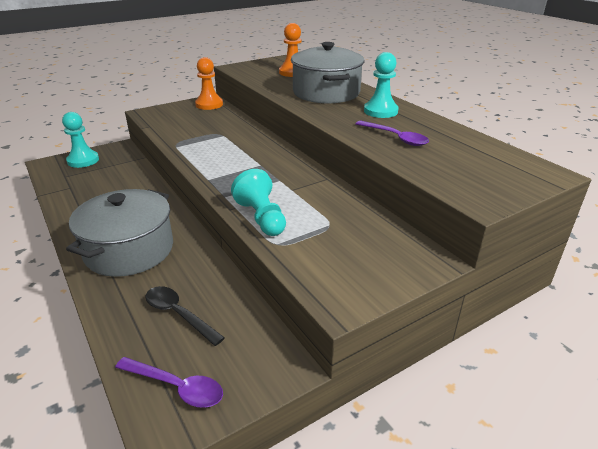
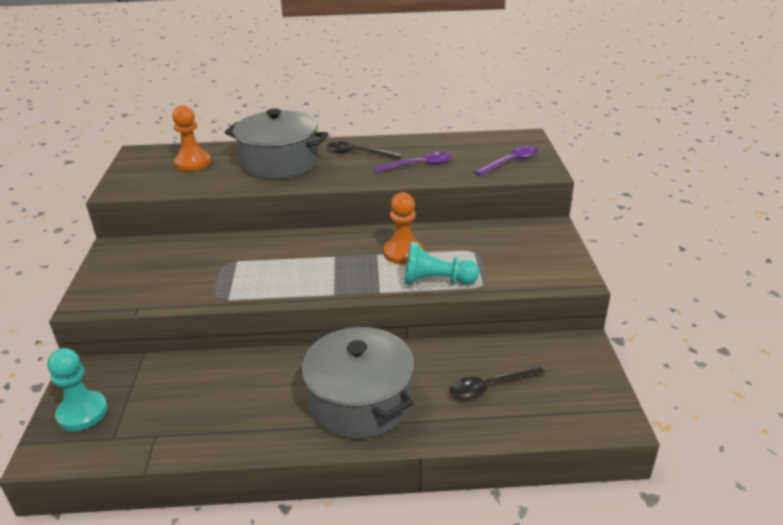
camera: 60 degrees left, 0 degrees up
purple spoon [115,357,223,408] -> purple spoon moved to [474,146,538,176]
orange pawn [195,57,223,110] -> orange pawn moved to [383,192,423,265]
turquoise pawn [364,52,399,118] -> black spoon [327,142,402,159]

